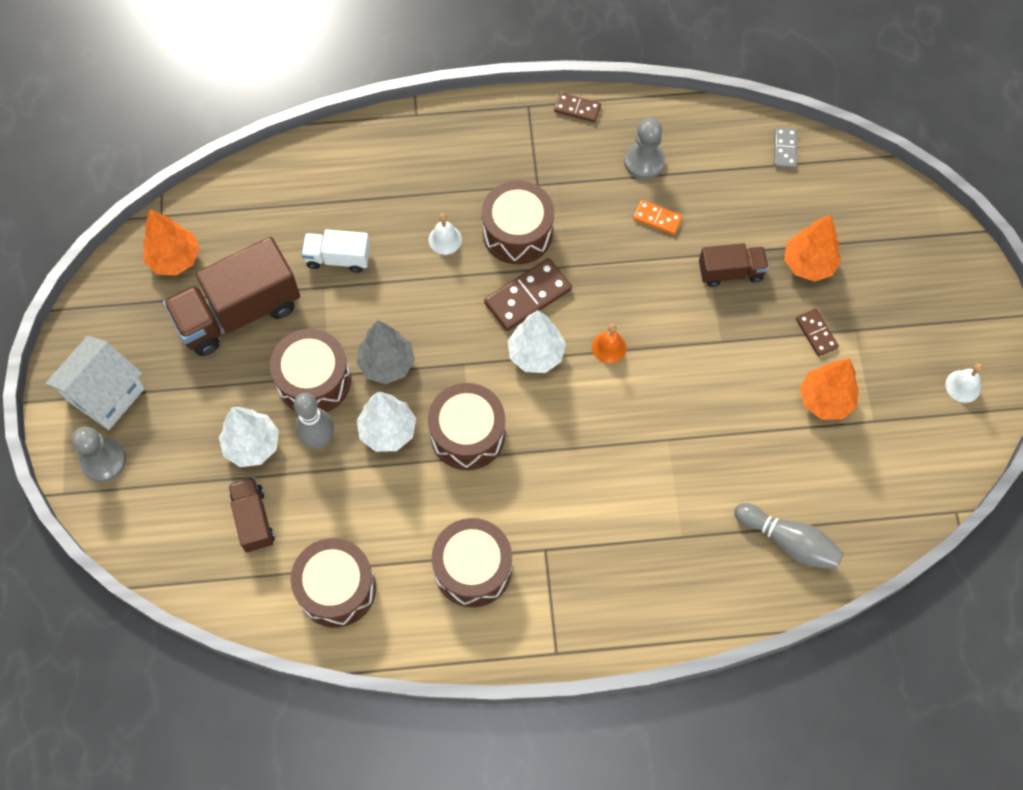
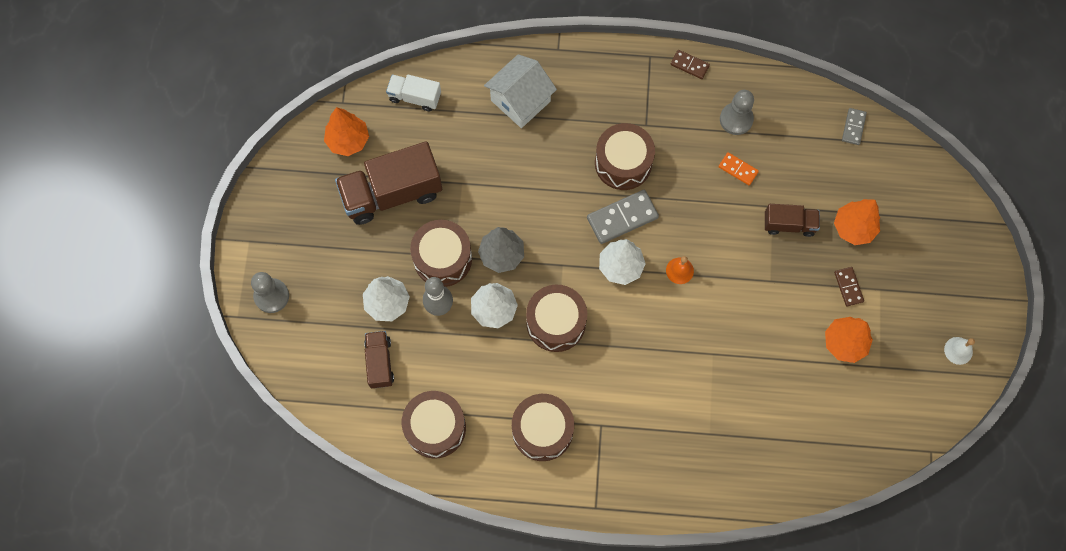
camera: 10 degrees right, 5 degrees up
white house [45,336,145,430] -> white house moved to [484,54,557,128]
white truck [302,229,370,273] -> white truck moved to [386,74,441,112]
white bell [428,213,462,255] -> none
brown domino [484,258,572,331] -> grey domino [587,190,659,244]
grey bowling pin [734,503,844,570] -> none

